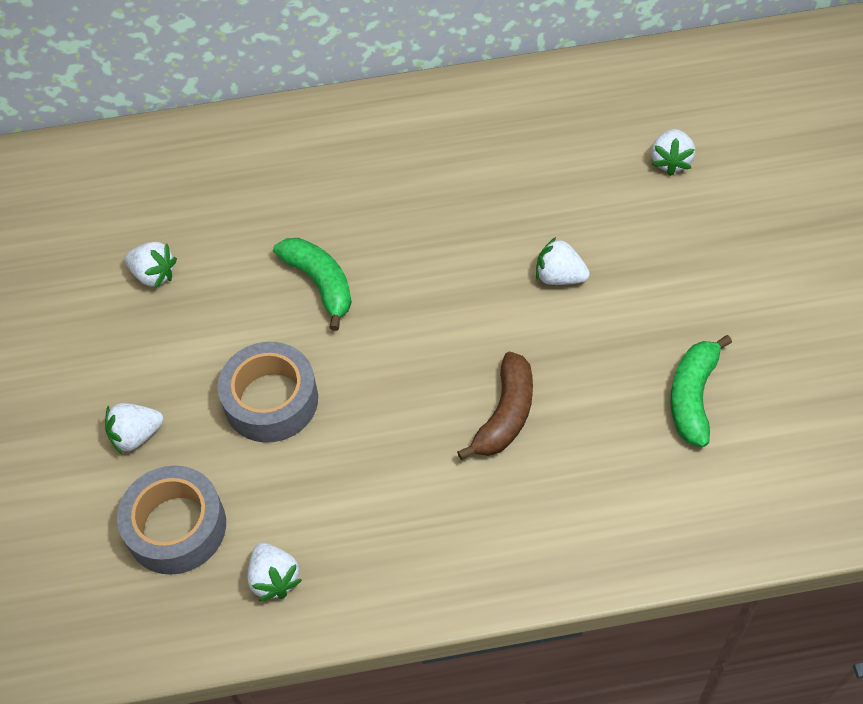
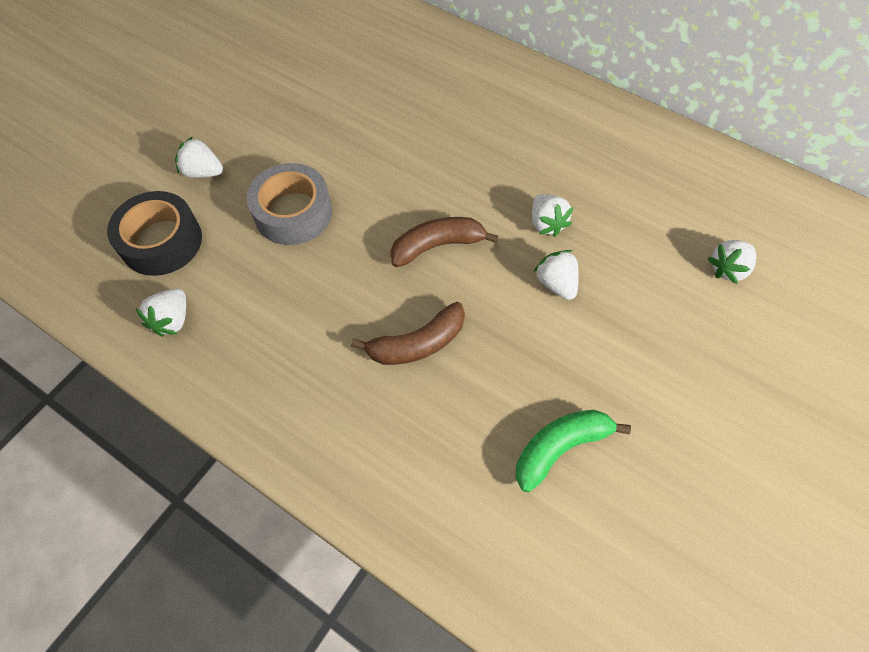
camera: 40 degrees right, 5 degrees up
grey tape [117,465,226,575] -> black tape [107,191,202,276]
white strawberry [125,242,177,288] -> white strawberry moved to [532,194,573,237]
green banana [273,238,352,331] -> none
none -> brown banana [390,217,499,267]

